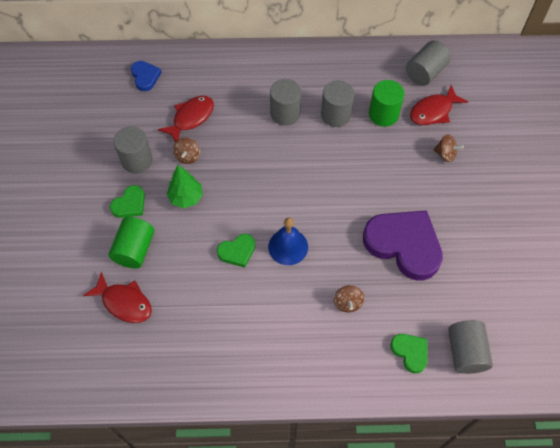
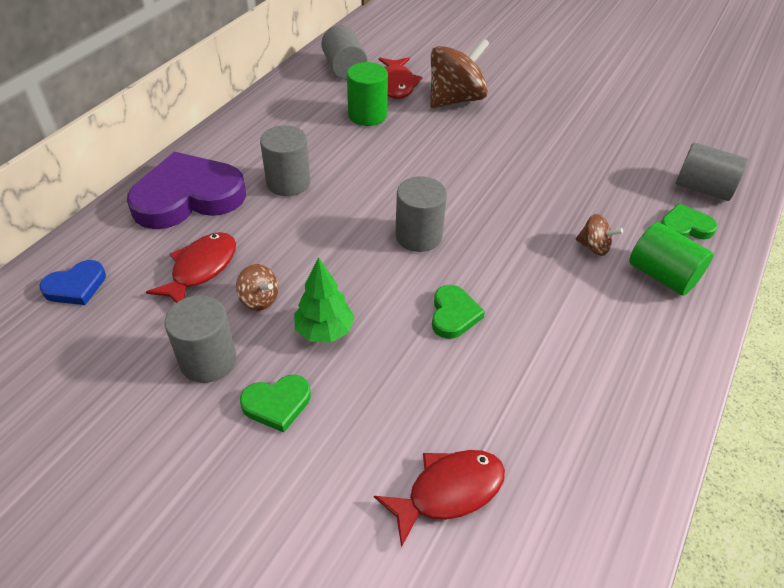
camera: 60 degrees left, 15 degrees down
green cylinder [109,217,154,269] -> green cylinder moved to [629,222,714,296]
green heart [110,185,145,218] -> green heart turned 90 degrees clockwise [240,375,311,433]
blue heart [131,61,162,91] -> blue heart turned 135 degrees clockwise [40,260,106,305]
red fish [158,96,214,142] -> red fish turned 45 degrees clockwise [146,232,236,303]
blue bell [268,217,308,265] -> none
grey cylinder [321,80,355,127] -> grey cylinder moved to [395,176,447,252]
purple heart [363,210,443,280] -> purple heart moved to [127,152,246,229]
brown spinning top [434,134,464,162] -> brown spinning top [430,38,489,108], size x2.07

